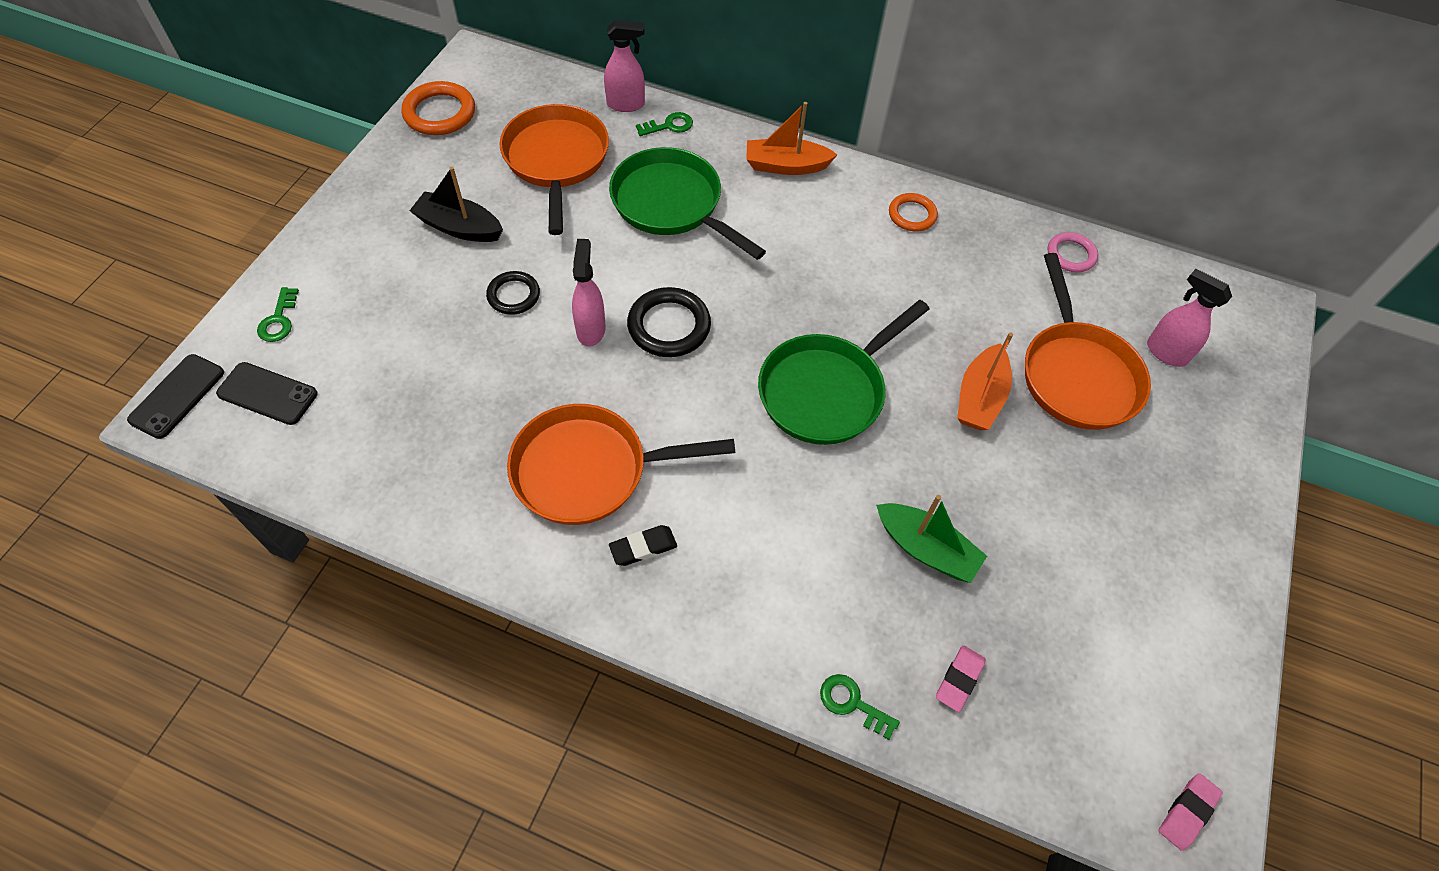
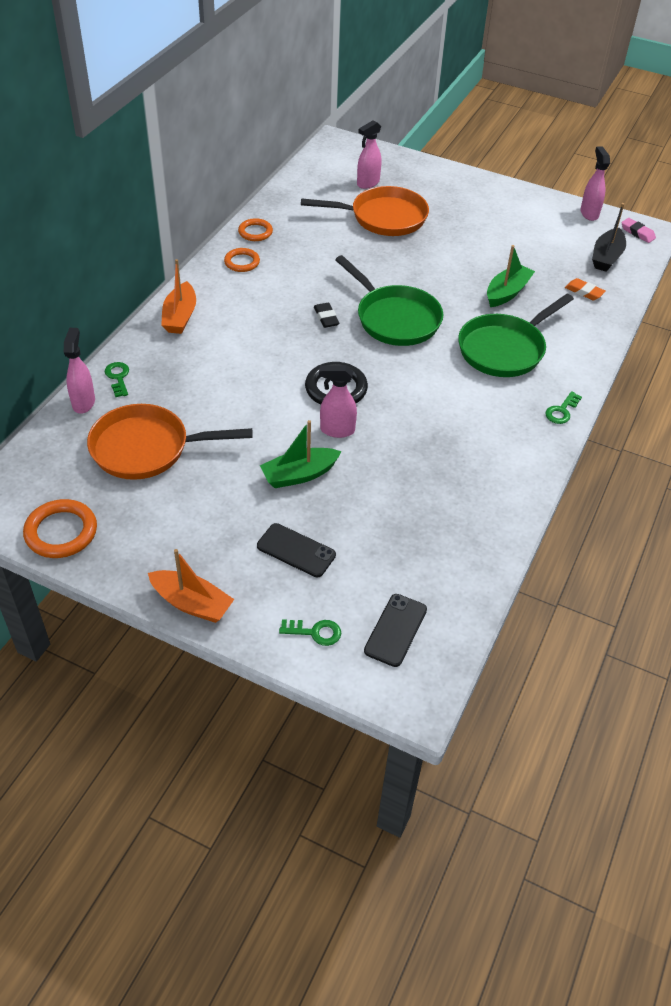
camera: 85 degrees left, 10 degrees down
black phone [127,354,224,439] -> black phone moved to [257,523,336,577]
black boat [410,167,503,242] -> black boat moved to [592,203,626,272]
black ring [486,271,540,315] -> green boat [260,420,342,488]
orange pan [507,404,735,525] -> none
green pan [609,147,766,260] -> green pan moved to [458,294,574,377]
black eraser [609,525,677,566] -> black eraser moved to [314,303,339,328]
green key [820,674,900,740] -> green key moved to [545,391,582,424]
pink eraser [936,645,986,712] -> orange eraser [565,278,606,300]
orange boat [957,333,1013,430] -> orange boat moved to [148,549,234,623]
pink ring [1047,232,1098,272] -> none
none -> orange ring [238,218,273,241]
none -> pink spray bottle [580,146,610,221]

